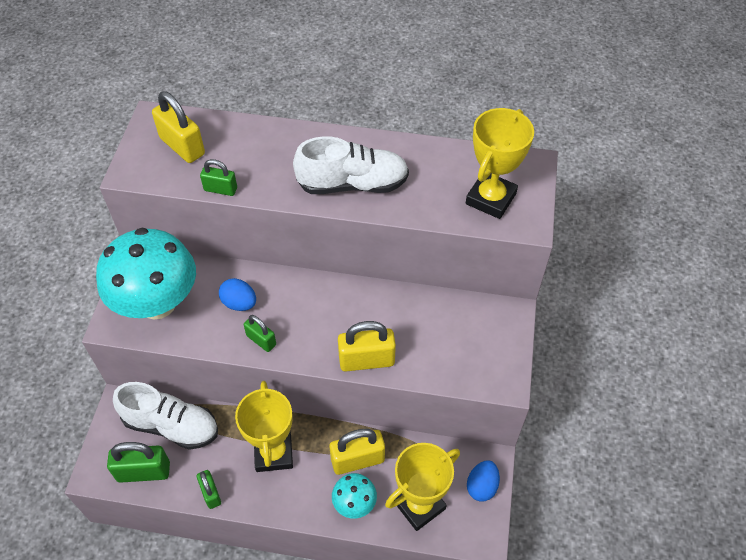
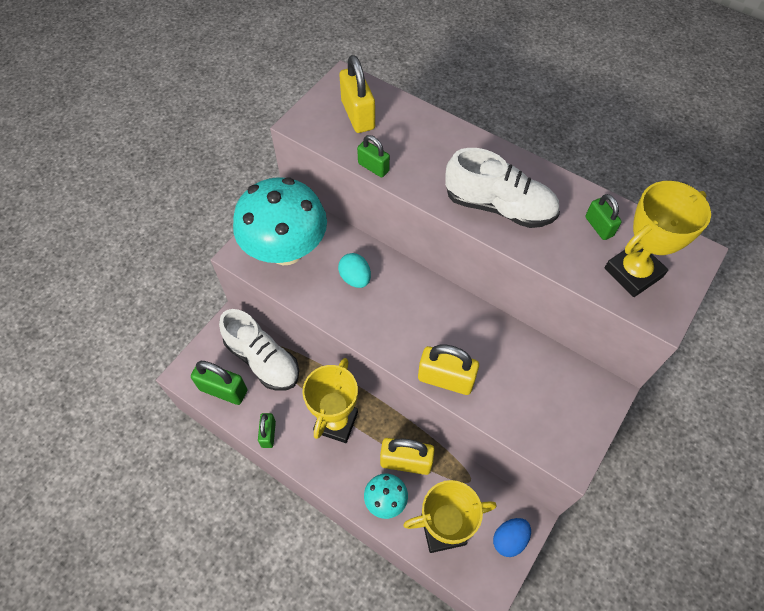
camera: 25 degrees right, 5 degrees up
blue egg [219,278,256,311] -> turquoise egg [338,253,371,288]
green padlock [244,315,276,352] -> green padlock moved to [585,194,622,240]

